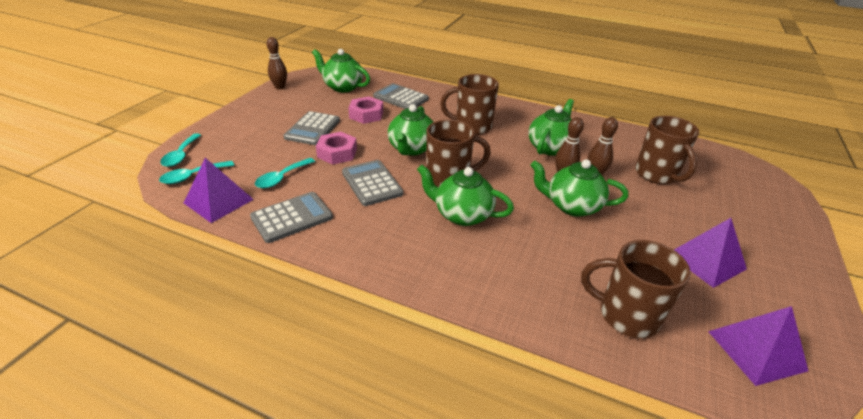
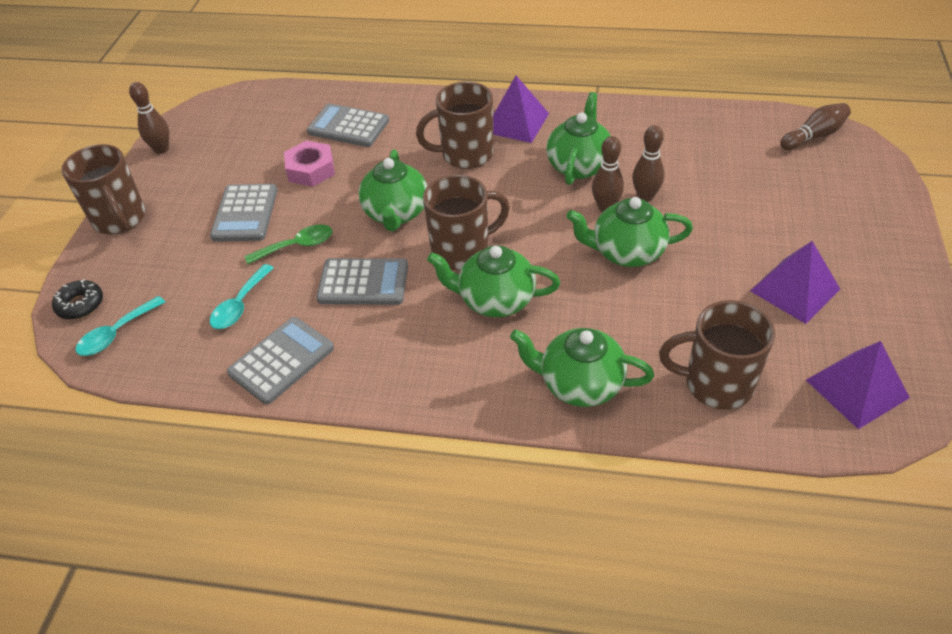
camera: 10 degrees left, 10 degrees up
turquoise spoon [160,133,201,167] -> black donut [52,279,103,320]
purple pyramid [184,158,254,223] -> purple pyramid moved to [493,75,549,143]
green teapot [312,49,370,92] -> green teapot moved to [510,328,654,407]
pink nut [316,132,357,165] -> green spoon [244,224,332,264]
grey calculator [342,160,403,206] -> grey calculator turned 135 degrees clockwise [317,258,408,305]
brown mug [635,116,699,184] -> brown mug moved to [61,144,146,235]
none -> brown bowling pin [781,103,851,150]

